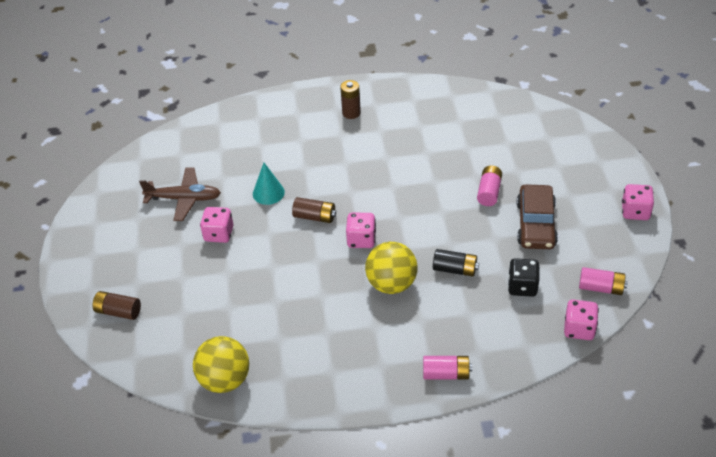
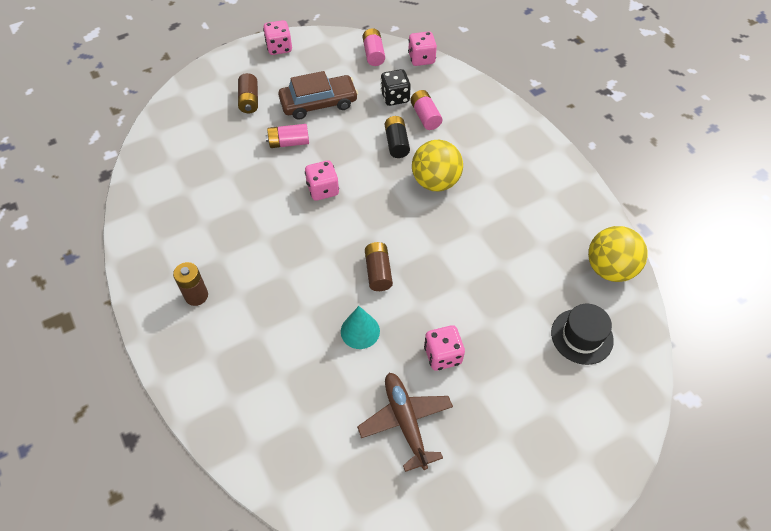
camera: 115 degrees left, 10 degrees up
brown battery [93,291,141,320] -> brown battery moved to [238,73,258,114]
pink dice [346,213,376,248] -> pink dice moved to [305,160,339,201]
pink battery [423,356,472,380] -> pink battery moved to [410,90,442,130]
none -> black hat [551,304,614,365]

